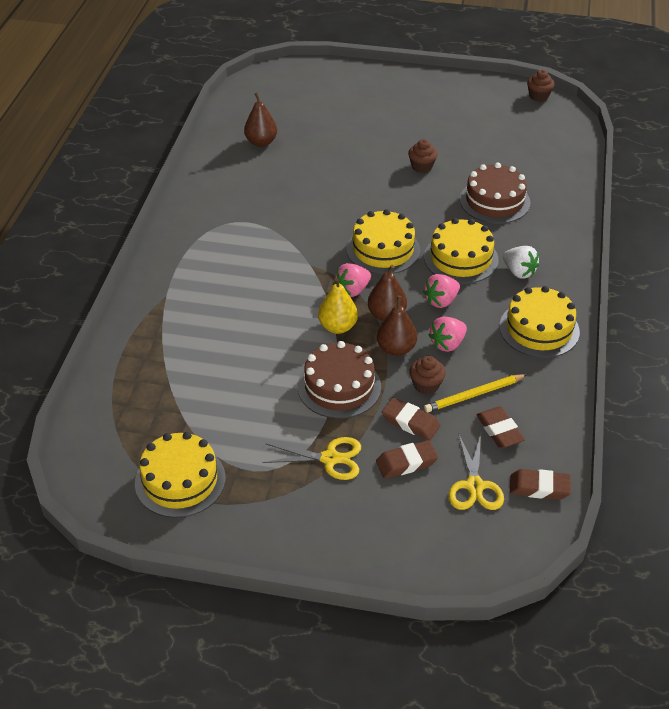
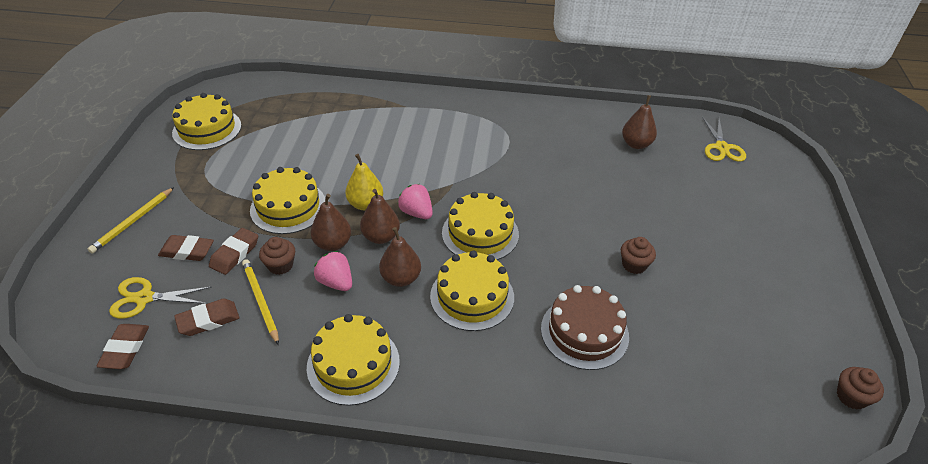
camera: 85 degrees right, 0 degrees up
yellow scissors [263,437,361,480] -> yellow scissors moved to [702,117,746,162]
brown cake [298,341,381,419] -> yellow cake [250,167,325,234]
brown eraser [376,440,438,479] -> brown eraser turned 60 degrees counterclockwise [158,235,214,261]
pink strawberry [423,274,460,308] -> brown pear [379,227,421,287]
white strawberry [503,246,539,279] -> none
none -> yellow pencil [88,187,174,254]

